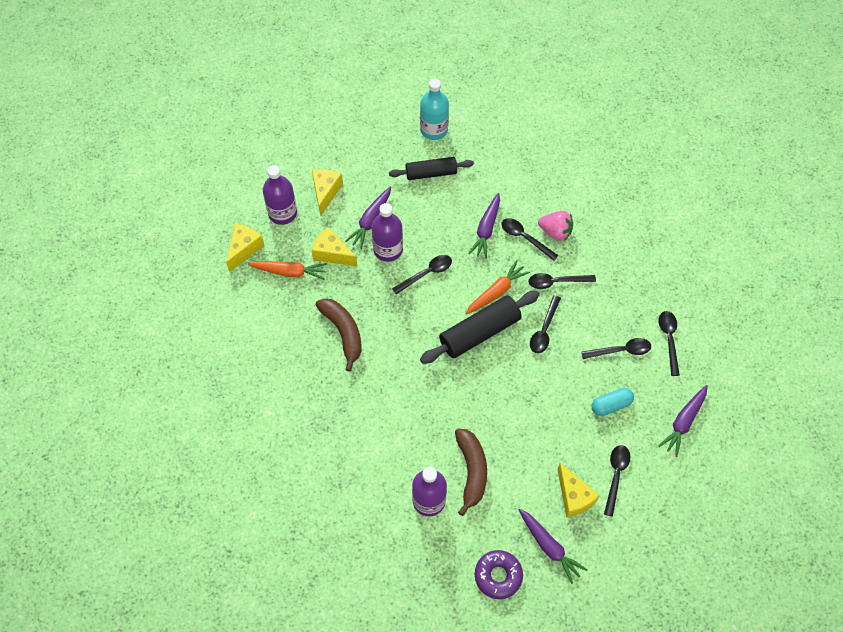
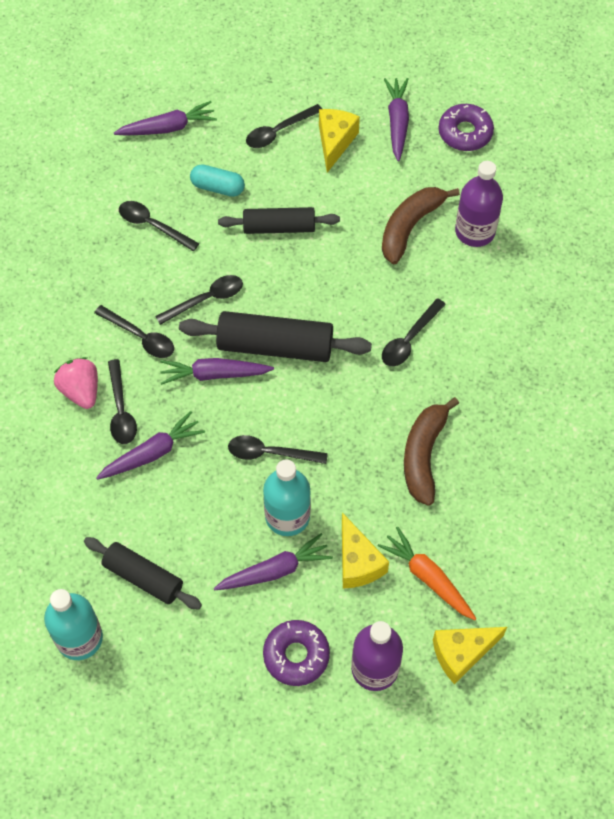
camera: 140 degrees left, 0 degrees up
yellow cheese [312,169,343,217] -> purple donut [263,620,330,686]
purple bottle [372,203,403,262] -> turquoise bottle [263,459,311,536]
orange carrot [465,260,530,315] -> purple carrot [160,358,274,385]
black spoon [659,311,680,376] -> black spoon moved to [382,298,446,366]
none -> black rolling pin [218,207,340,234]

